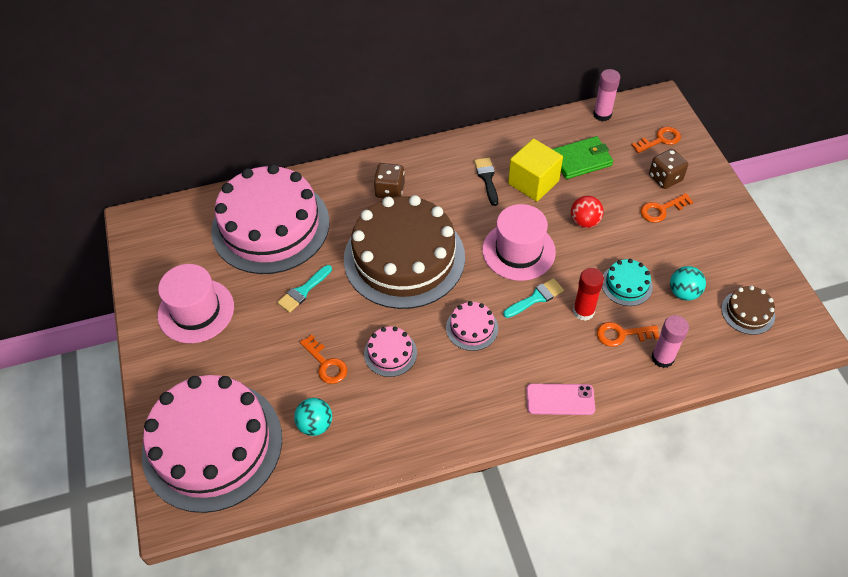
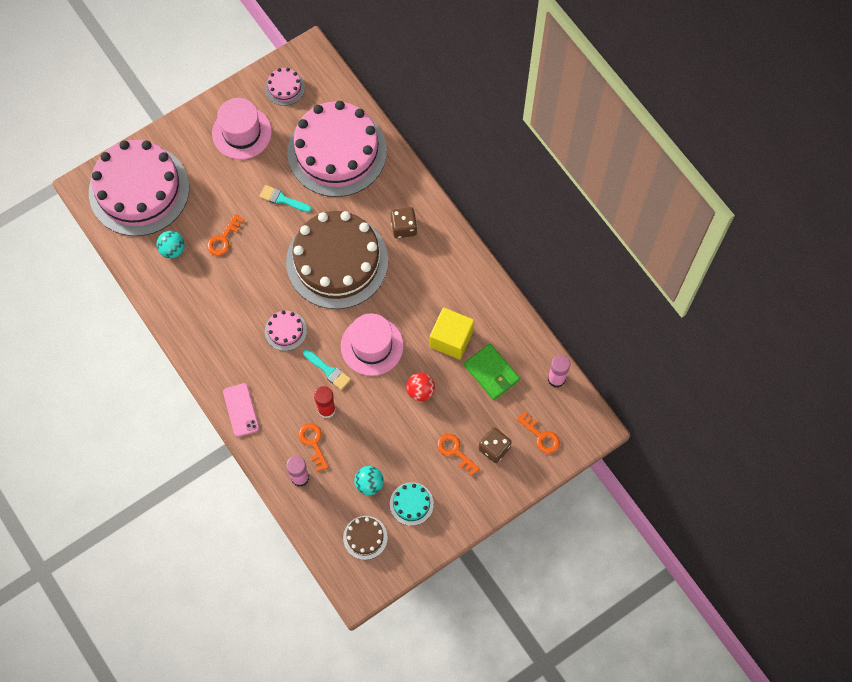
camera: 70 degrees right, 15 degrees up
pink cake [364,327,417,377] -> pink cake moved to [265,68,305,106]
black brush [474,158,498,206] -> none
turquoise cake [602,259,653,306] -> turquoise cake moved to [390,482,434,526]

